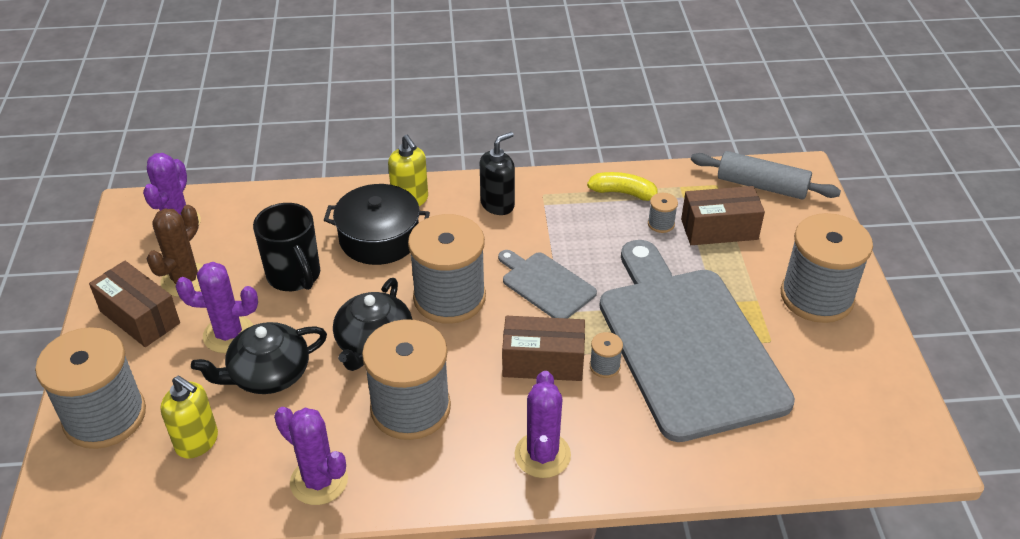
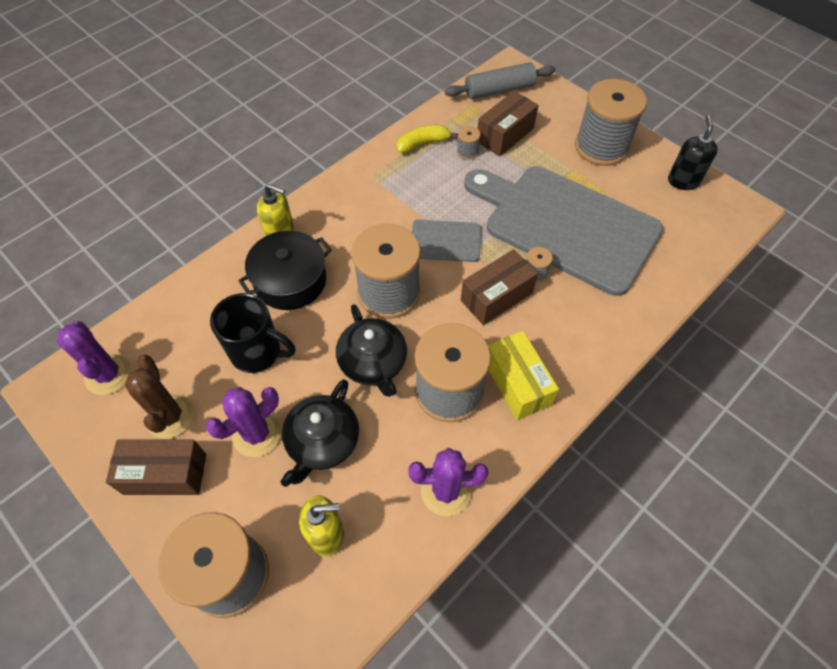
camera: 40 degrees left, 15 degrees up
black soap dispenser [480,132,515,215] -> black soap dispenser moved to [668,115,718,190]
purple cactus [515,371,571,478] -> none
none -> yellow box [488,331,559,420]

